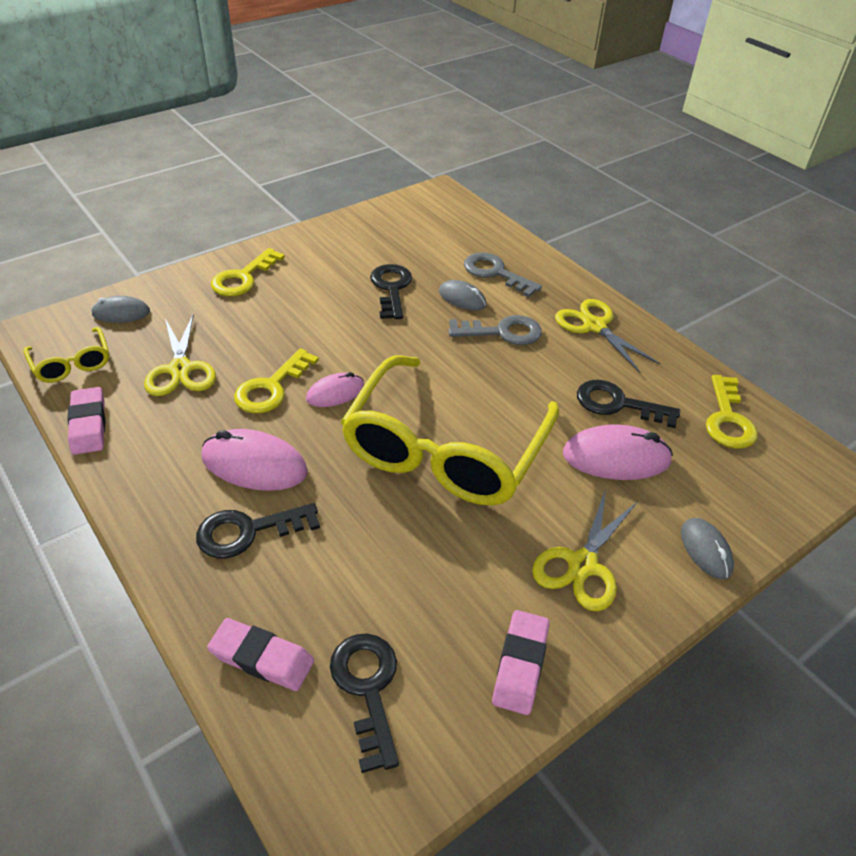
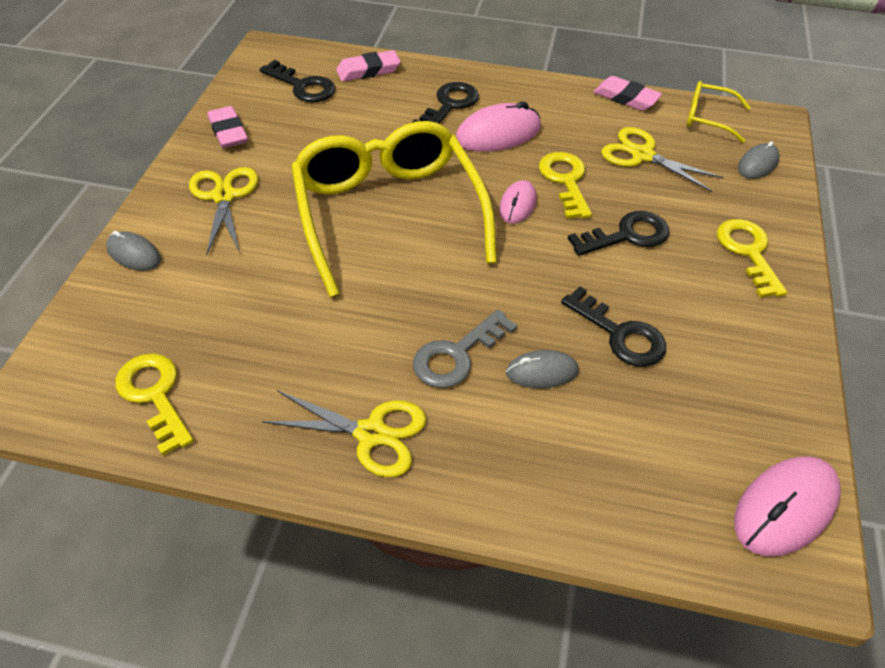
camera: 140 degrees right, 5 degrees up
grey key [464,253,542,297] -> none
pink mouse [563,425,673,480] -> pink mouse moved to [734,456,841,557]
black key [577,380,680,428] -> black key moved to [568,211,670,256]

